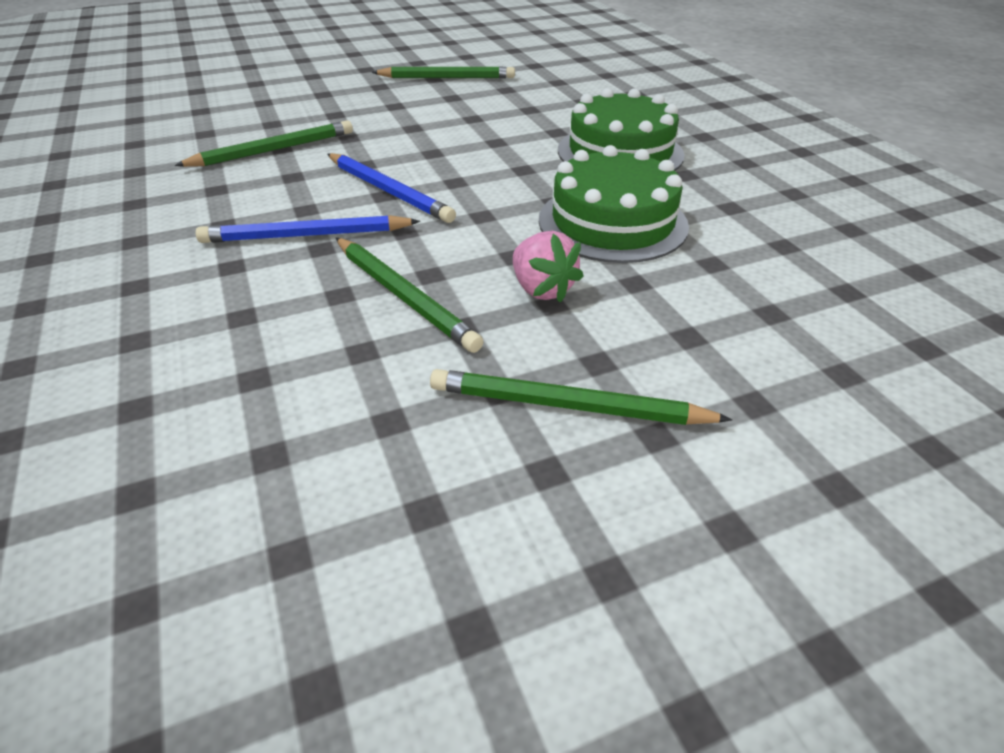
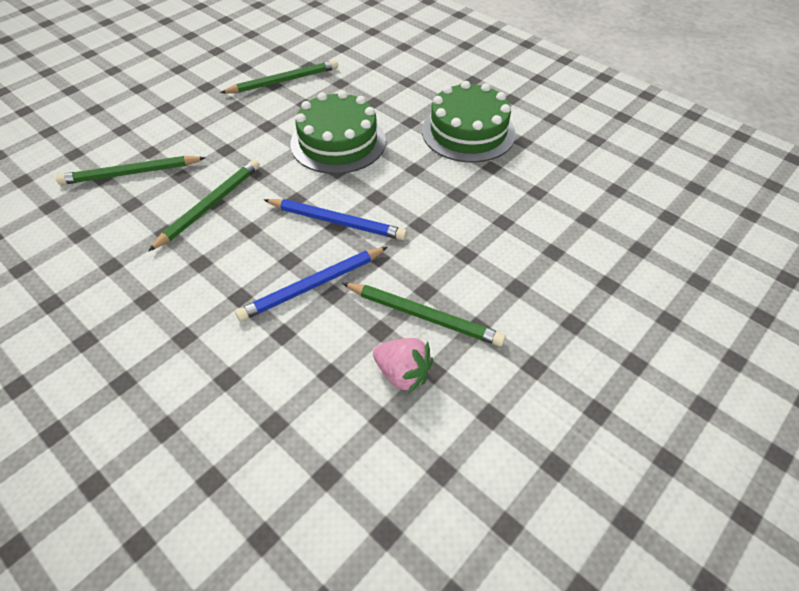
camera: 25 degrees left, 10 degrees up
green pencil [430,369,732,425] -> green pencil moved to [56,156,206,185]
pink strawberry [513,231,584,303] -> pink strawberry moved to [373,338,433,394]
green cake [539,145,689,263] -> green cake moved to [290,90,386,174]

